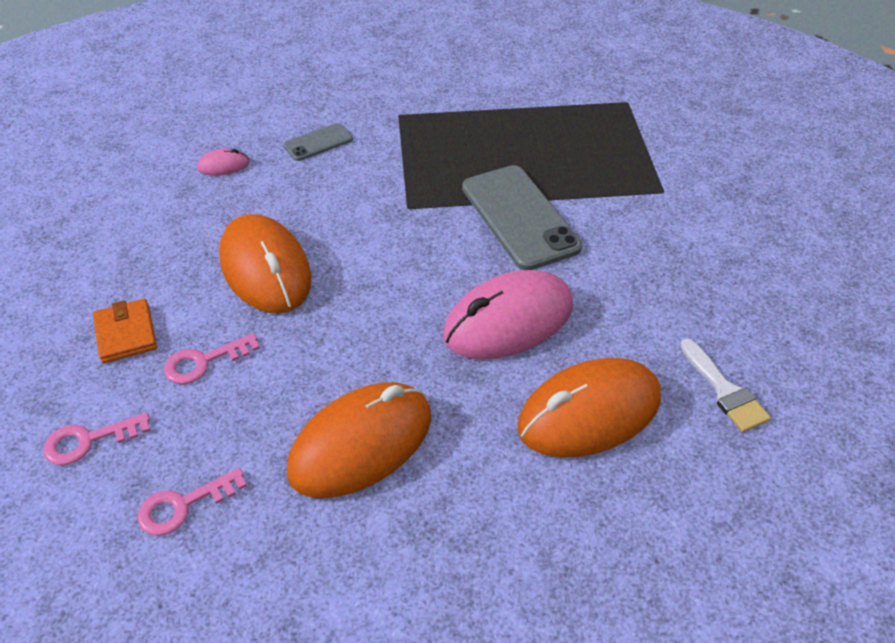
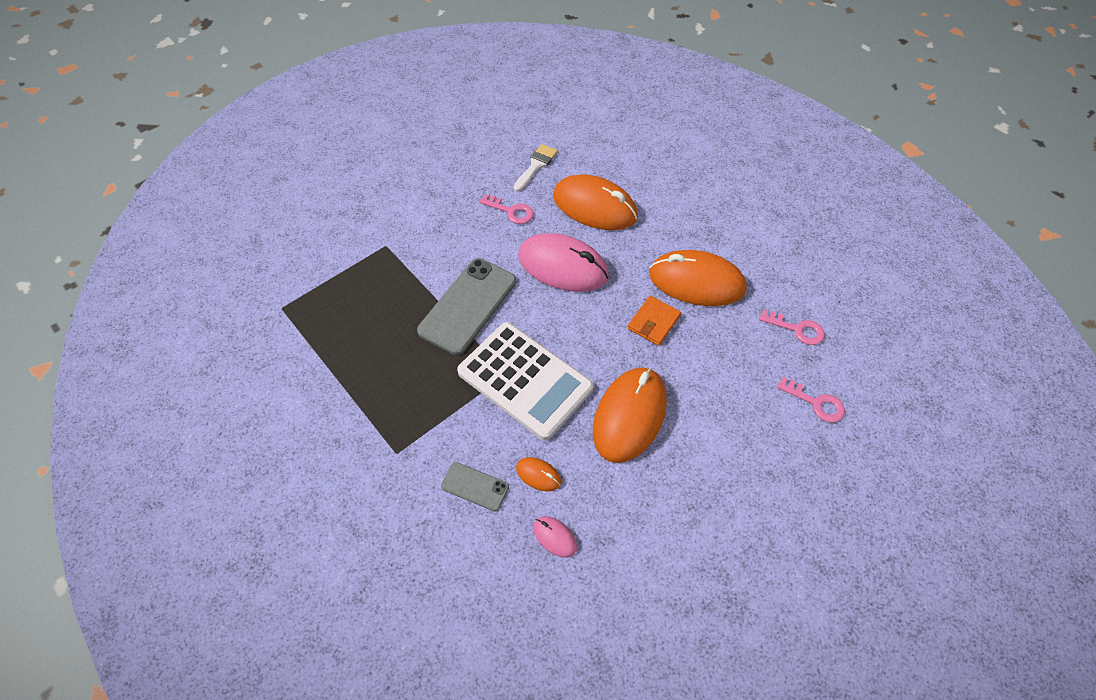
camera: 125 degrees left, 10 degrees up
orange wallet [93,299,157,363] -> orange wallet moved to [628,296,681,346]
pink key [164,333,260,384] -> pink key moved to [479,194,534,224]
none -> white calculator [457,322,594,440]
none -> orange mouse [516,457,561,492]

